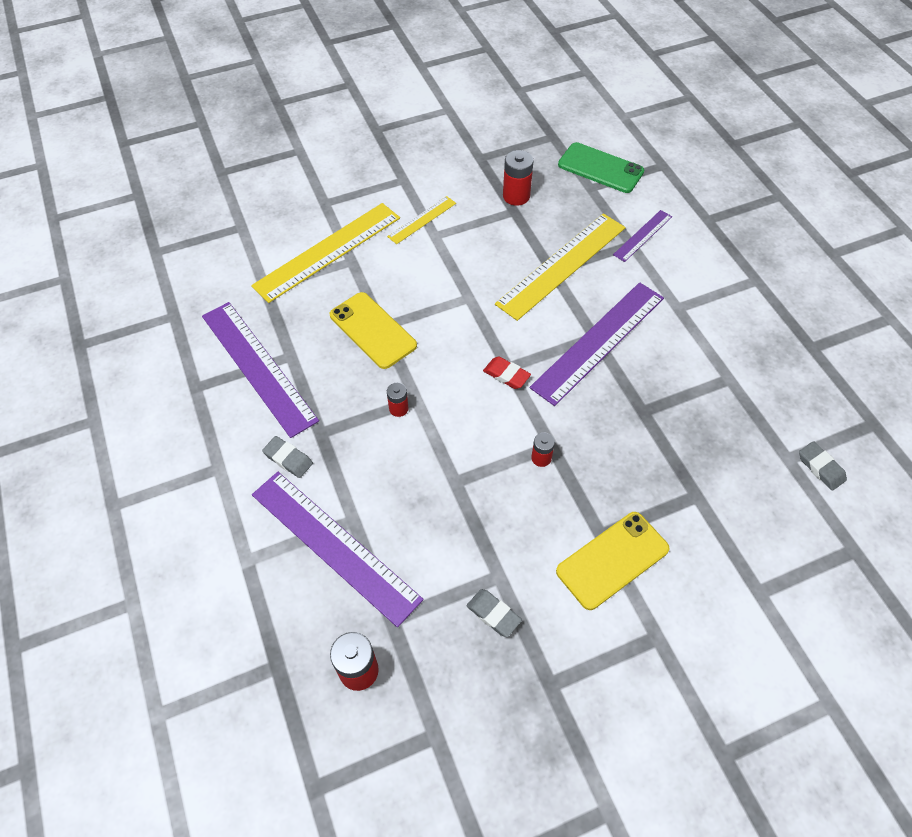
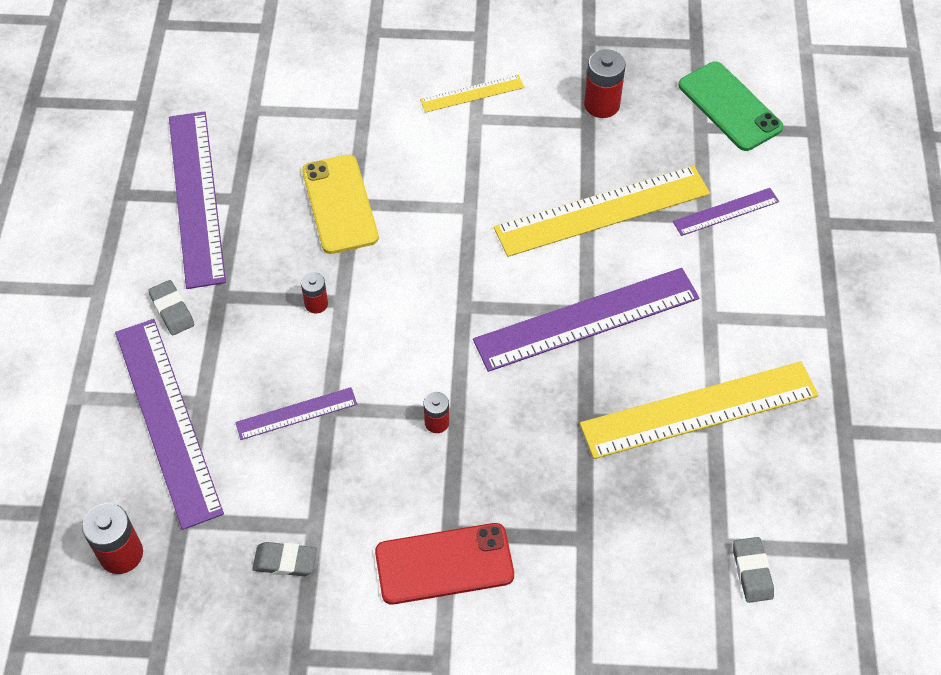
camera: 25 degrees right, 0 degrees up
yellow ruler [251,203,400,303] -> yellow ruler moved to [580,362,818,459]
grey eraser [466,589,522,637] -> grey eraser turned 60 degrees counterclockwise [252,542,317,576]
red eraser [483,357,531,389] -> none
yellow phone [556,512,670,610] -> red phone [375,523,514,605]
none -> purple ruler [235,387,357,440]

